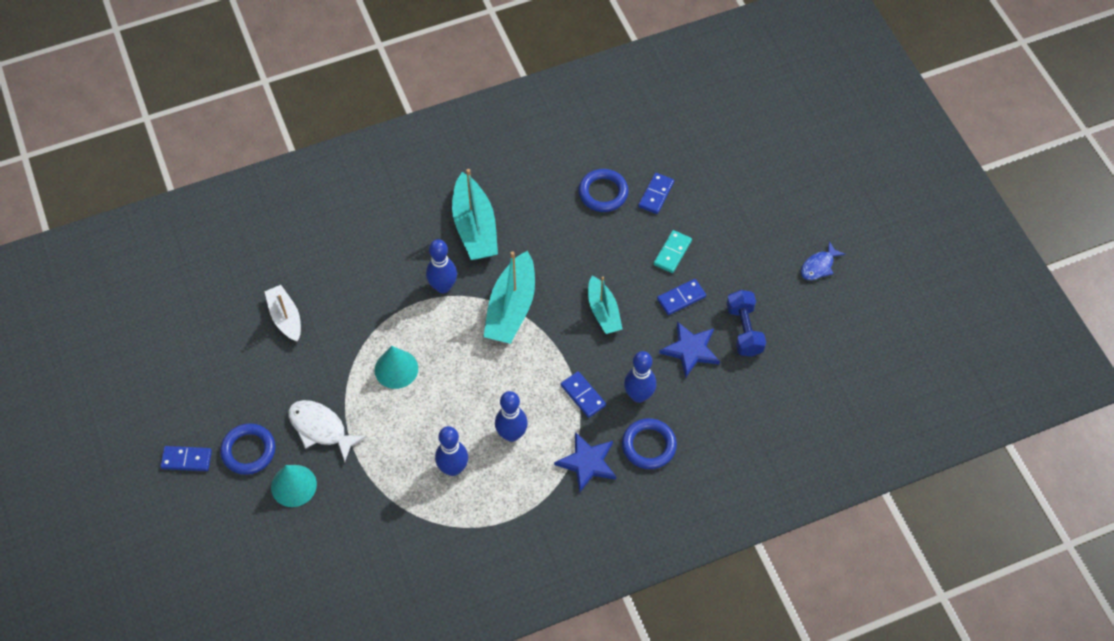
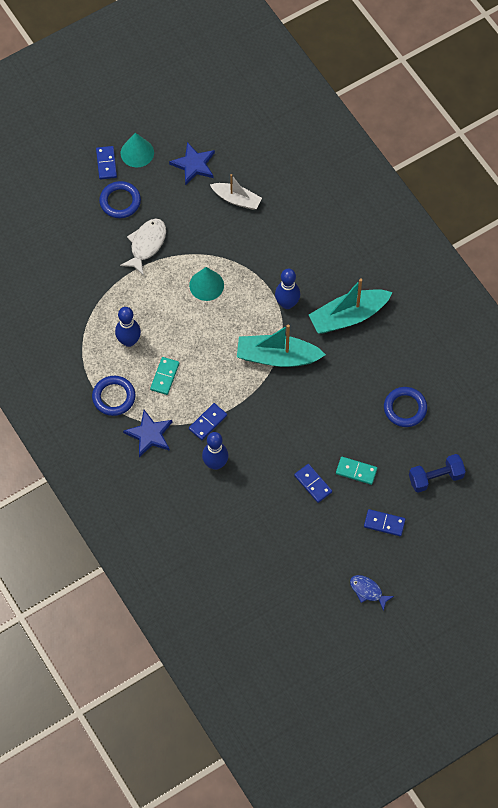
camera: 80 degrees right, 5 degrees up
white boat [264,285,301,342] -> white boat turned 60 degrees clockwise [210,174,262,210]
turquoise cone [271,465,317,507] -> turquoise cone moved to [121,133,154,167]
blue bowling pin [495,391,528,442] -> turquoise domino [150,357,179,395]
turquoise boat [588,276,622,334] -> none
blue ring [622,418,677,469] -> blue ring moved to [92,376,135,416]
blue domino [638,173,674,214] -> blue domino moved to [364,509,406,536]
blue star [659,322,720,378] -> blue star moved to [169,142,215,185]
blue dumbbell [726,290,766,357] -> blue dumbbell moved to [409,454,466,493]

